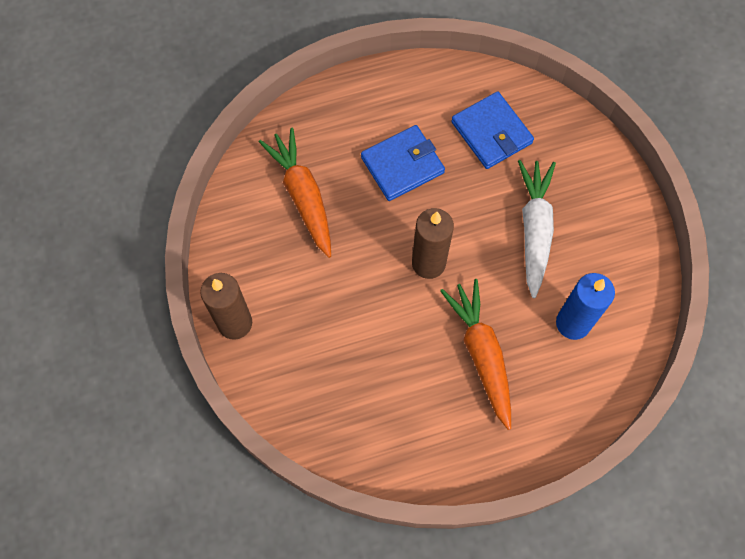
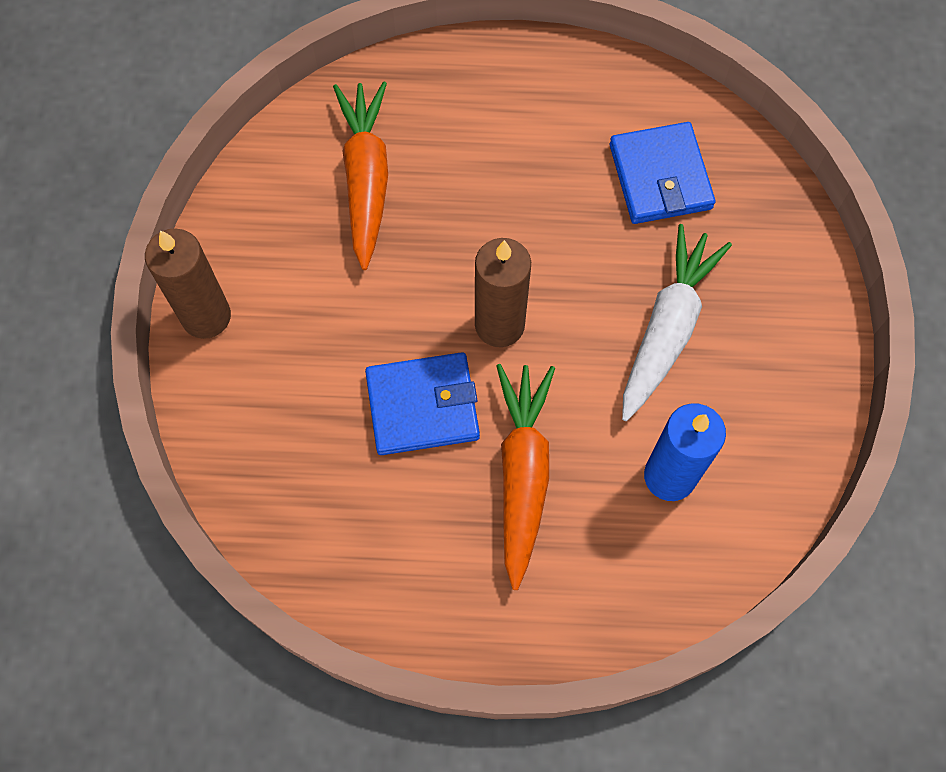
camera: 20 degrees right, 0 degrees up
blue wallet [361,125,445,201] -> blue wallet moved to [365,352,480,455]

